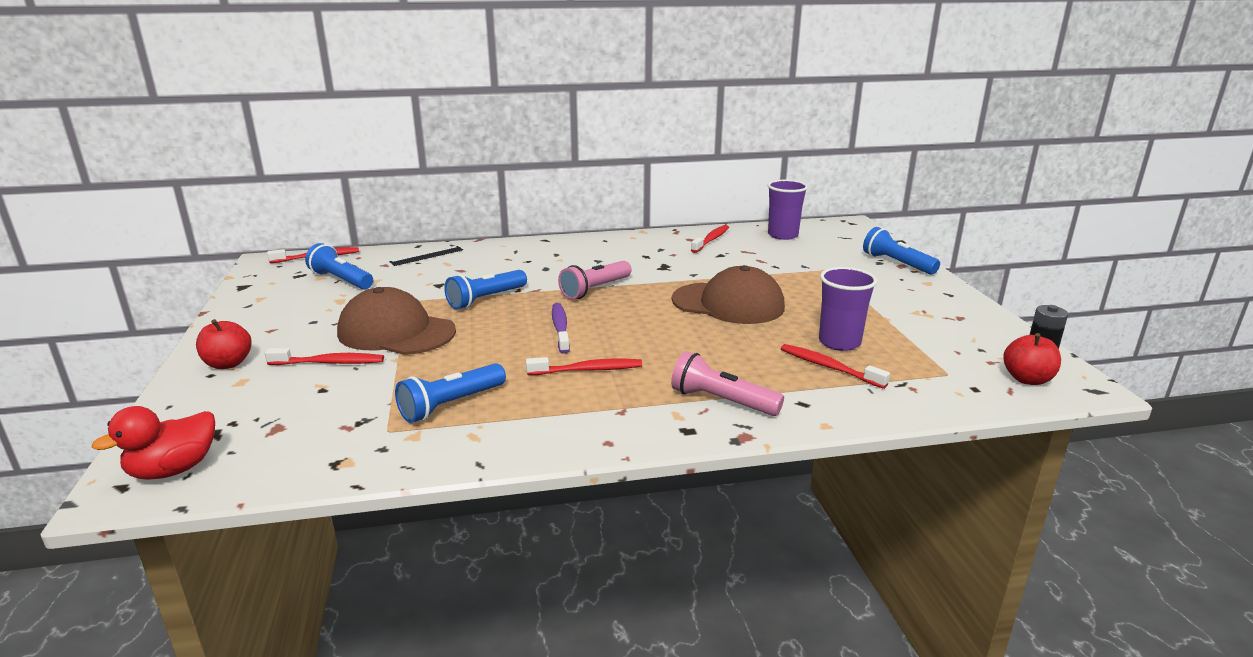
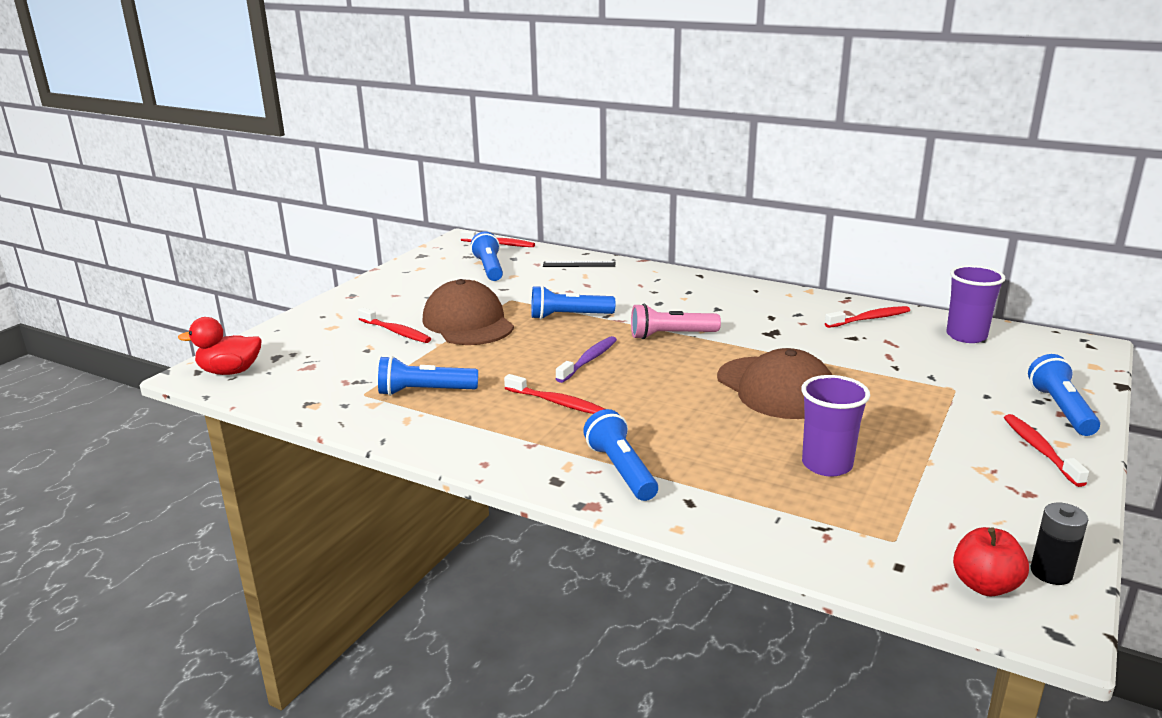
camera: 40 degrees right, 0 degrees up
red apple [196,319,252,369] -> none
pink flashlight [671,351,784,416] -> blue flashlight [583,409,658,501]
red toothbrush [781,344,890,389] -> red toothbrush moved to [1004,414,1089,487]

